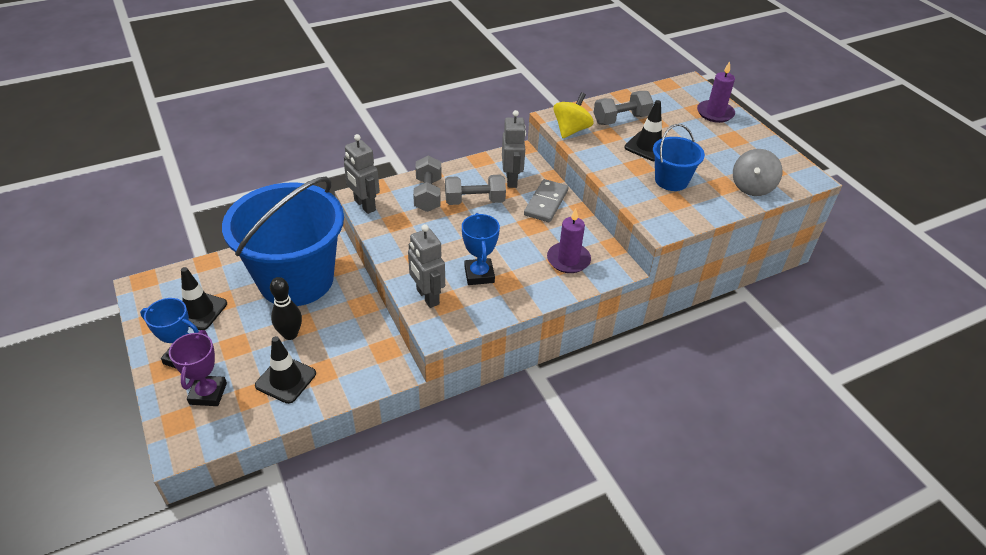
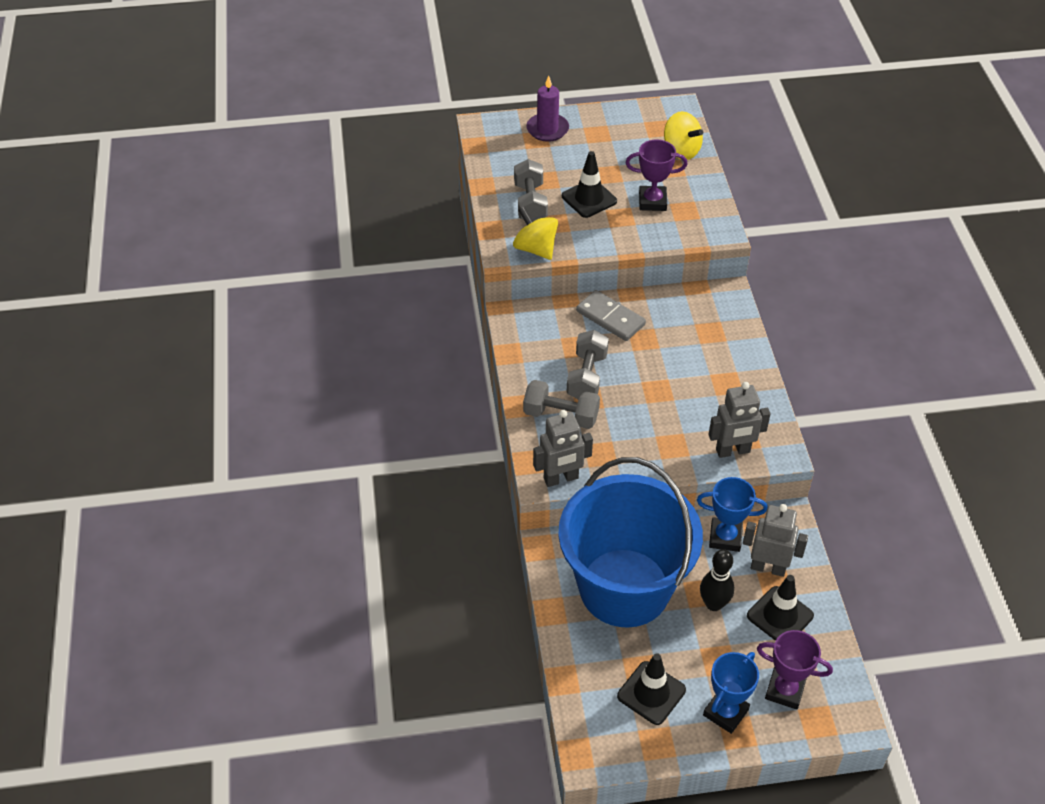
camera: 70 degrees left, 5 degrees up
blue trophy [462,213,500,285] -> blue trophy moved to [697,477,768,552]
grey robot [502,110,526,188] -> grey robot moved to [743,504,808,577]
purple candle [547,208,591,273] -> none
blue bucket [653,124,705,191] -> purple trophy [625,139,687,211]
grey spinning top [733,149,782,196] -> yellow spinning top [664,111,703,160]

